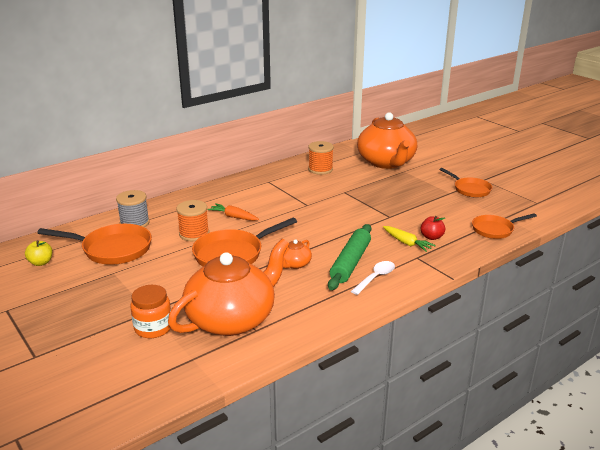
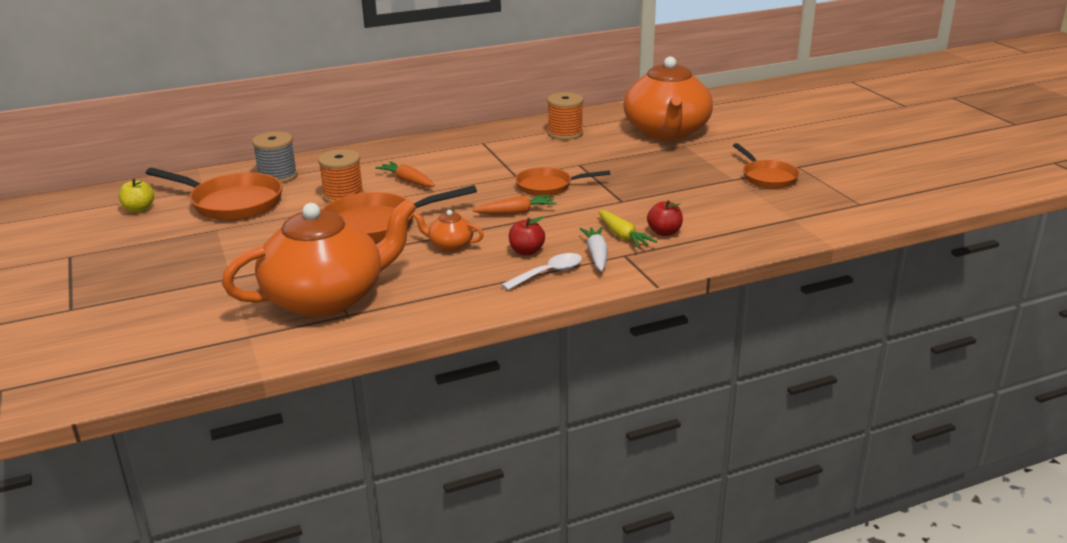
camera: 15 degrees right, 0 degrees up
orange jar [131,285,171,338] -> none
orange teapot [283,240,312,269] -> orange teapot turned 60 degrees clockwise [413,210,484,251]
green rolling pin [328,224,372,290] -> red apple [509,216,545,255]
orange pan [472,213,537,239] -> orange pan moved to [515,167,610,196]
none -> orange carrot [472,195,557,215]
none -> white carrot [580,227,608,271]

